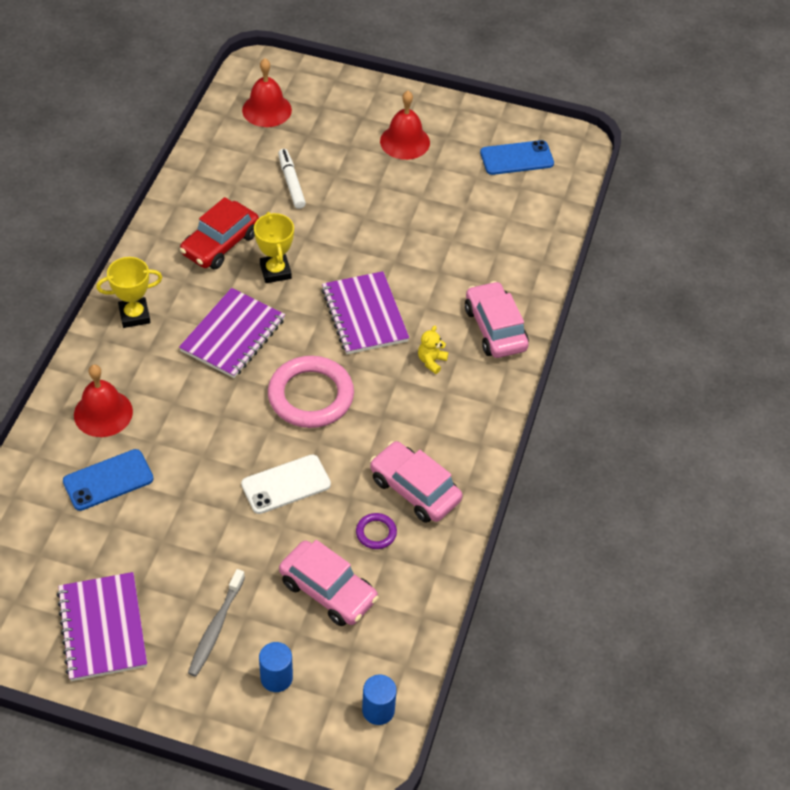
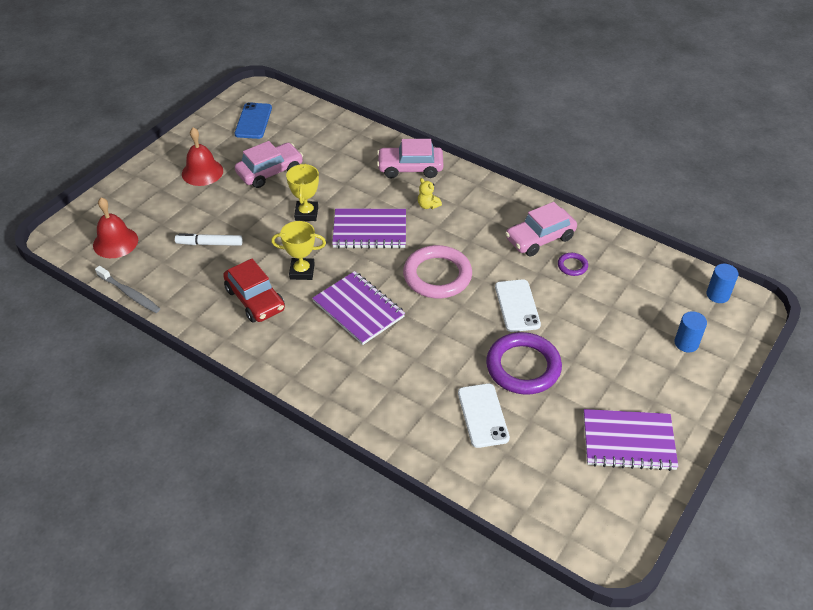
camera: 70 degrees left, 5 degrees down
blue phone [63,449,154,511] -> white phone [458,383,510,448]
red bell [74,364,133,437] -> none
yellow trophy [96,257,162,328] -> yellow trophy moved to [286,164,319,221]
grey toothbrush [188,569,245,677] -> grey toothbrush moved to [95,266,160,313]
pink car [279,540,379,626] -> pink car moved to [235,141,303,188]
none -> purple ring [486,332,562,395]

